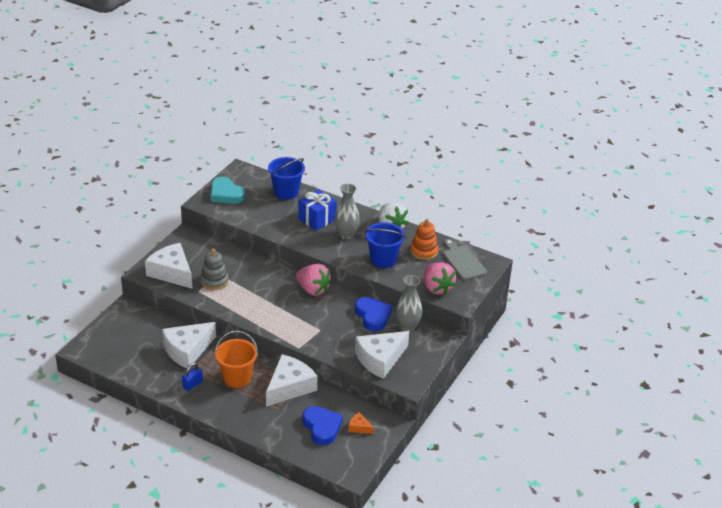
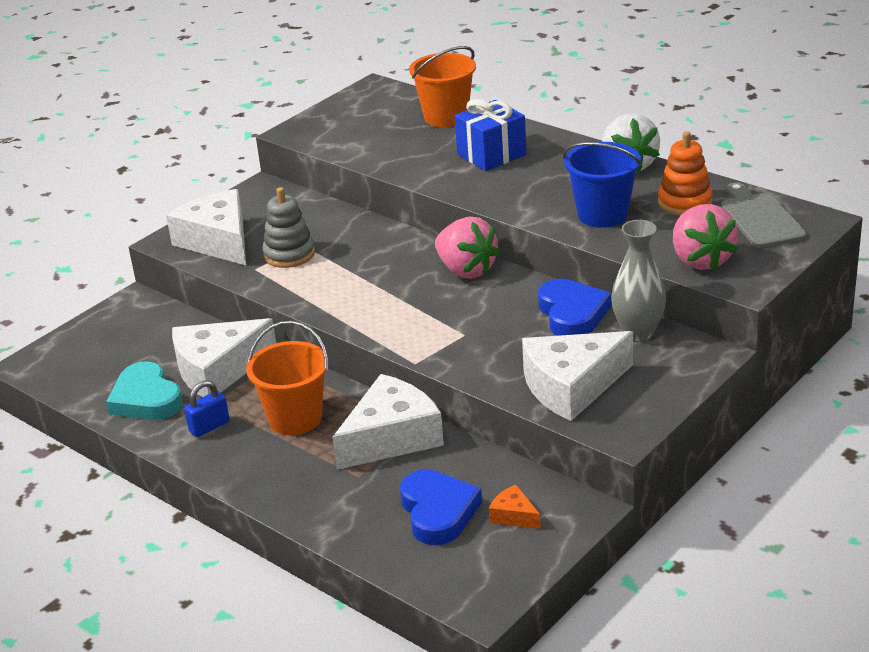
camera: 15 degrees right, 5 degrees down
turquoise heart [211,177,245,204] -> turquoise heart moved to [106,361,183,420]
blue bucket [268,157,305,200] -> orange bucket [409,46,476,127]
grey vase [334,184,360,239] -> none

